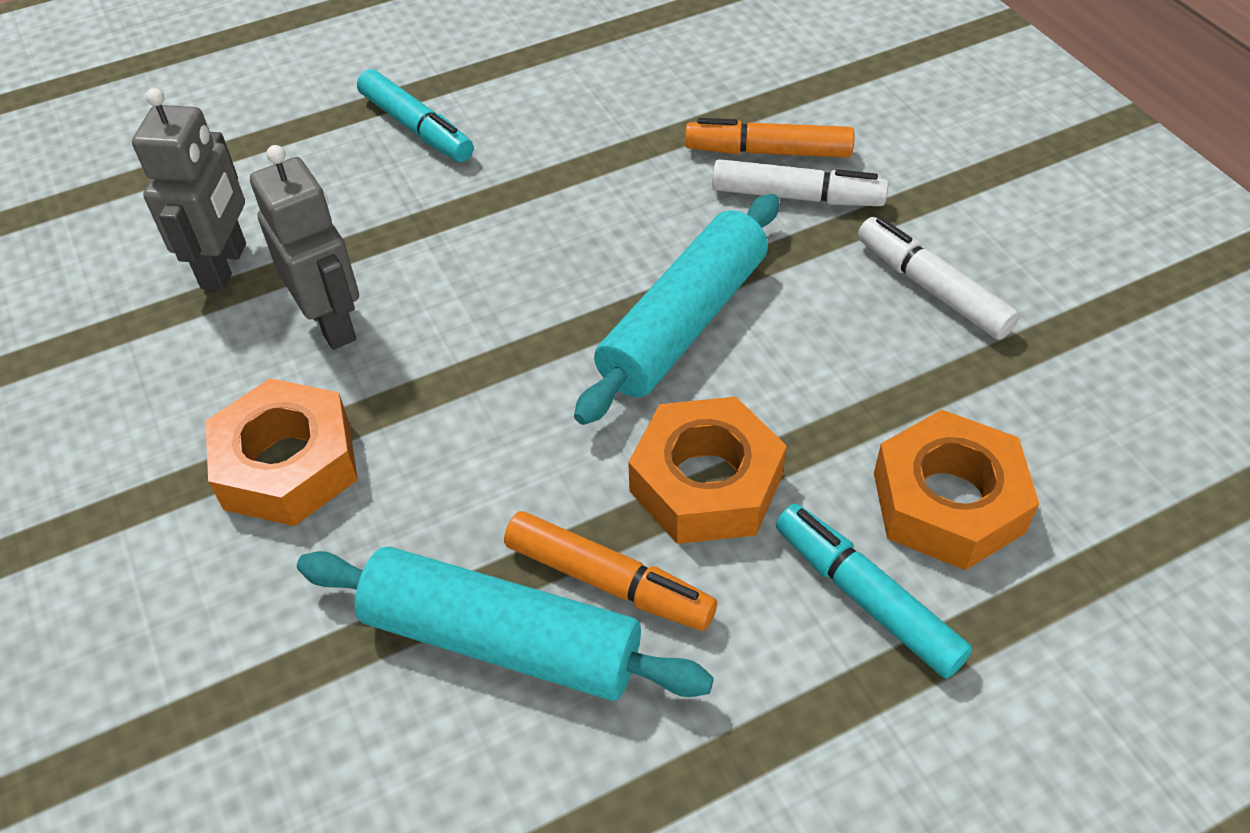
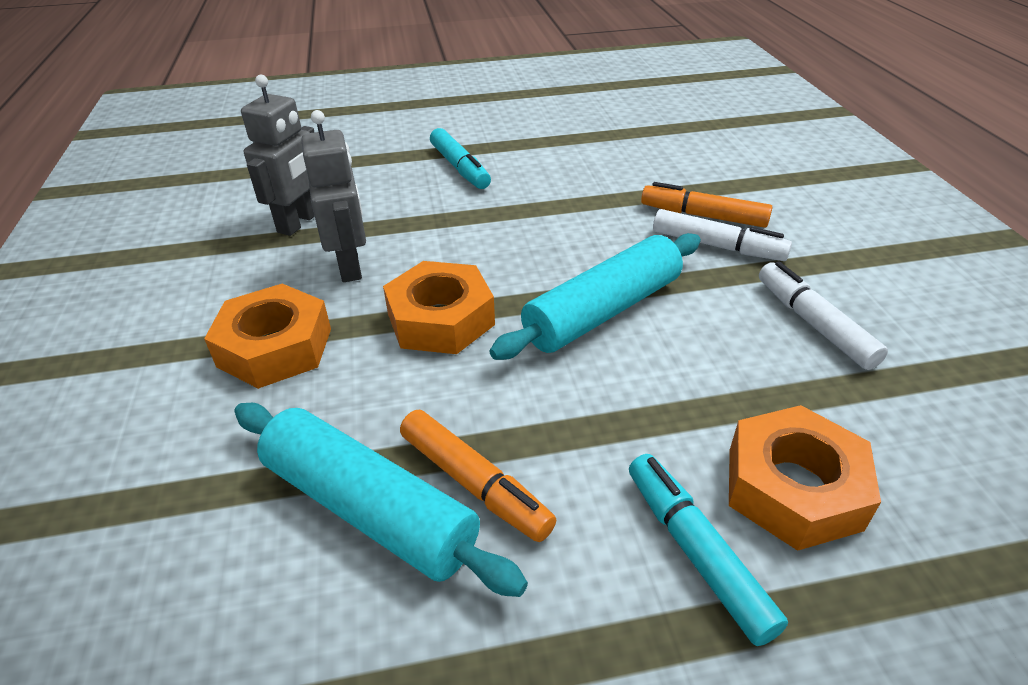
camera: 15 degrees right, 10 degrees down
orange nut [628,397,787,544] -> orange nut moved to [383,261,495,354]

